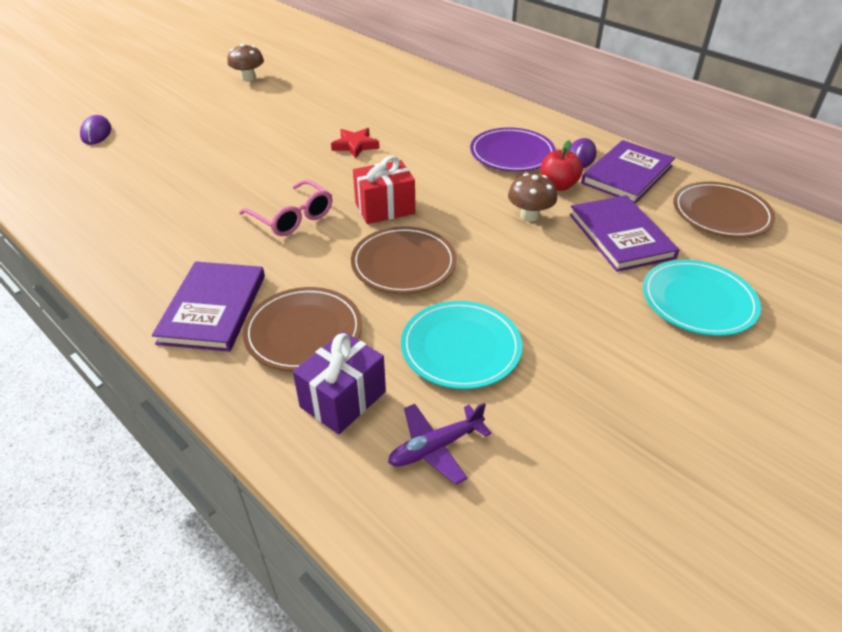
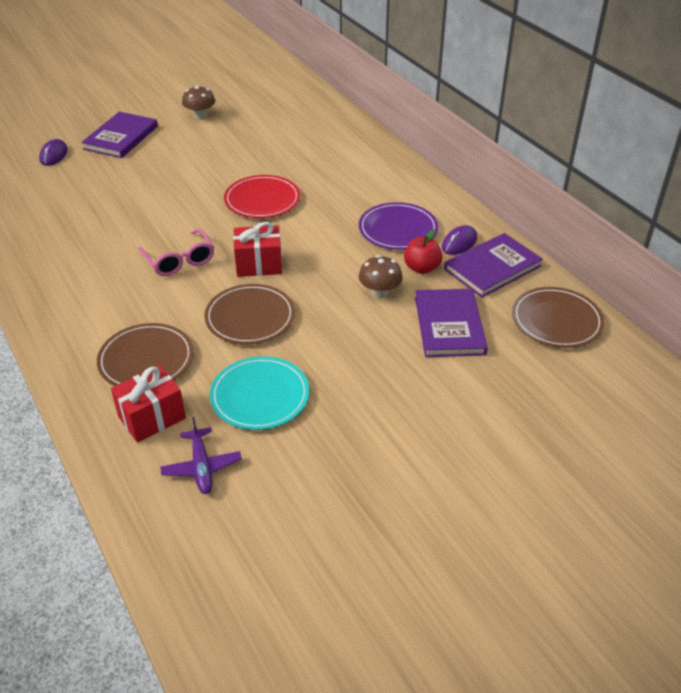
camera: 15 degrees right, 0 degrees up
purple book [152,261,265,352] -> purple book moved to [81,112,158,158]
purple gift [293,331,386,434] -> red gift [111,365,186,443]
red star [331,128,379,158] -> red plate [224,175,300,218]
purple plane [388,403,491,485] -> purple plane turned 90 degrees counterclockwise [160,417,242,494]
turquoise plate [643,260,761,336] -> none

